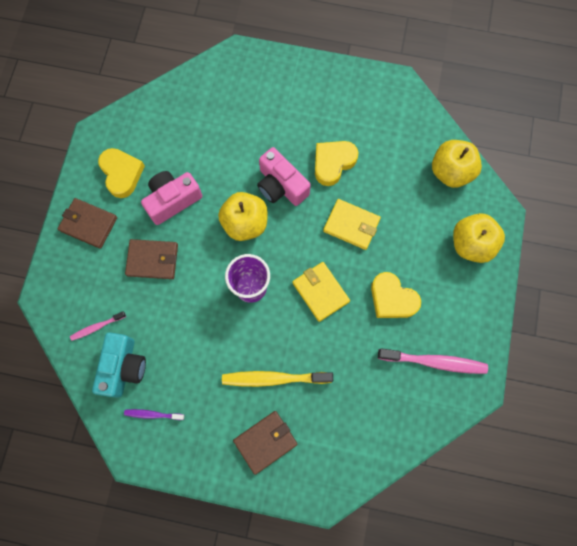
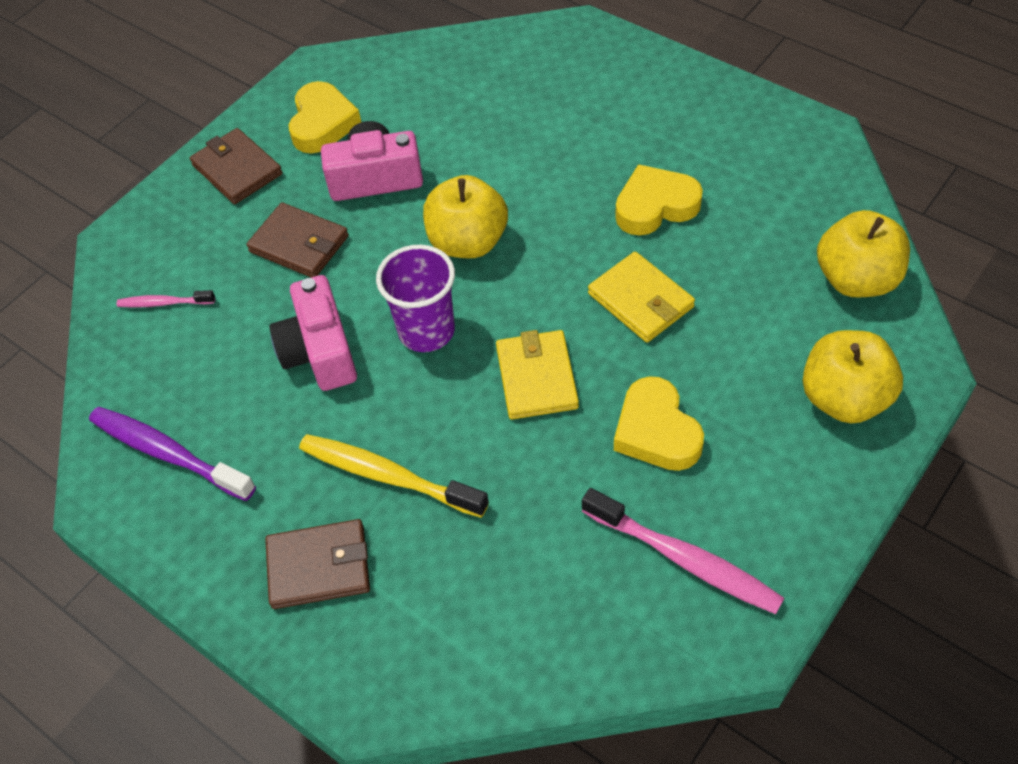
camera: 30 degrees right, 20 degrees down
turquoise camera [92,332,146,398] -> none
purple toothbrush [124,409,184,420] -> purple toothbrush [89,407,256,501], size x1.85
pink camera [257,147,311,206] -> pink camera moved to [270,275,357,391]

